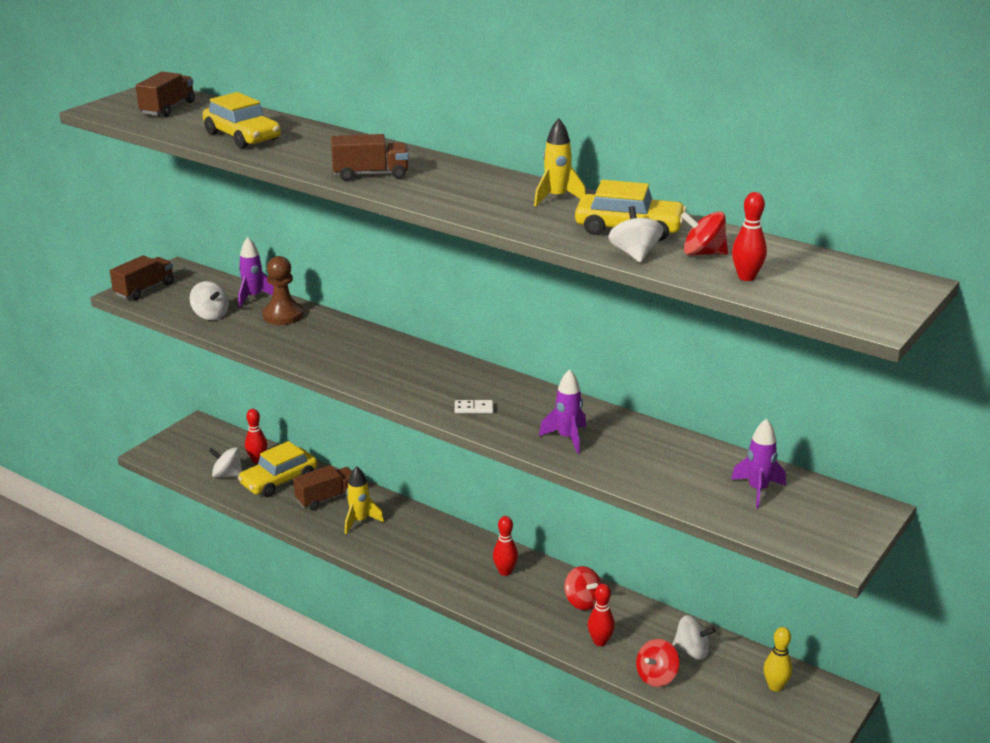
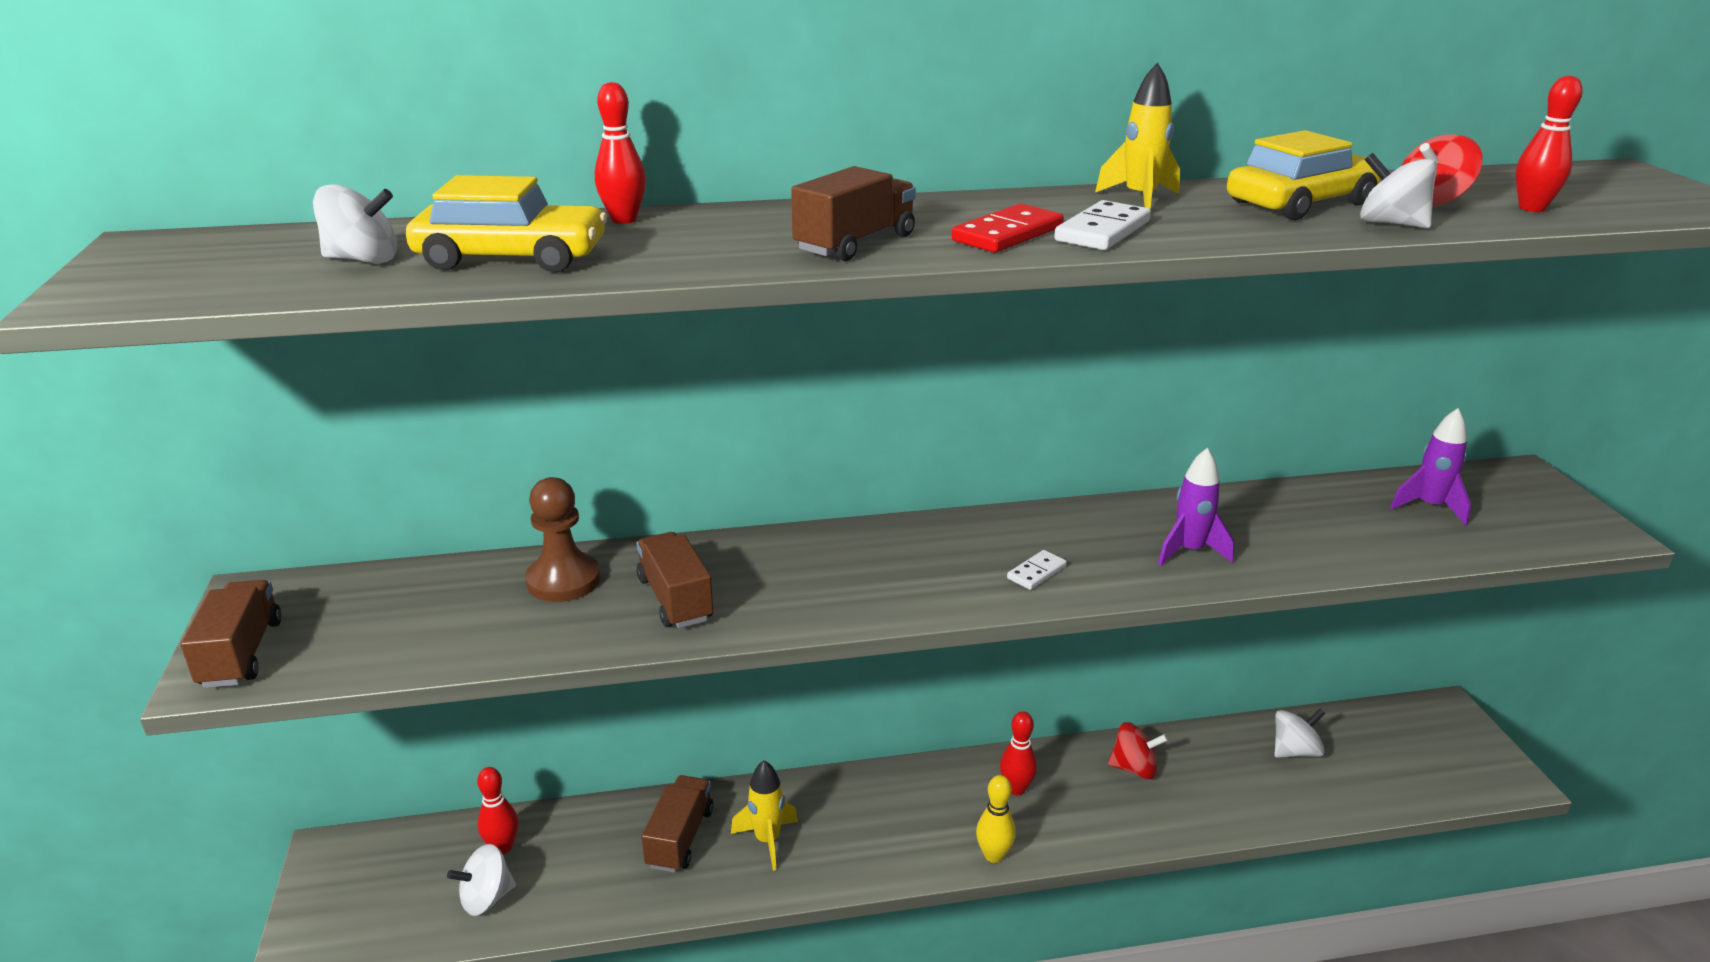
camera: 45 degrees left, 0 degrees up
brown truck [136,72,195,117] -> brown truck moved to [637,532,713,628]
white spinning top [190,281,229,320] -> white spinning top moved to [313,184,397,264]
purple rocket [238,237,274,307] -> none
yellow car [238,441,317,497] -> none
red bowling pin [588,584,615,646] -> red bowling pin moved to [595,82,646,224]
red spinning top [636,639,679,687] -> none
yellow bowling pin [764,627,792,692] -> yellow bowling pin moved to [976,775,1016,863]
none -> red domino [952,203,1064,253]
none -> white domino [1054,200,1151,250]

